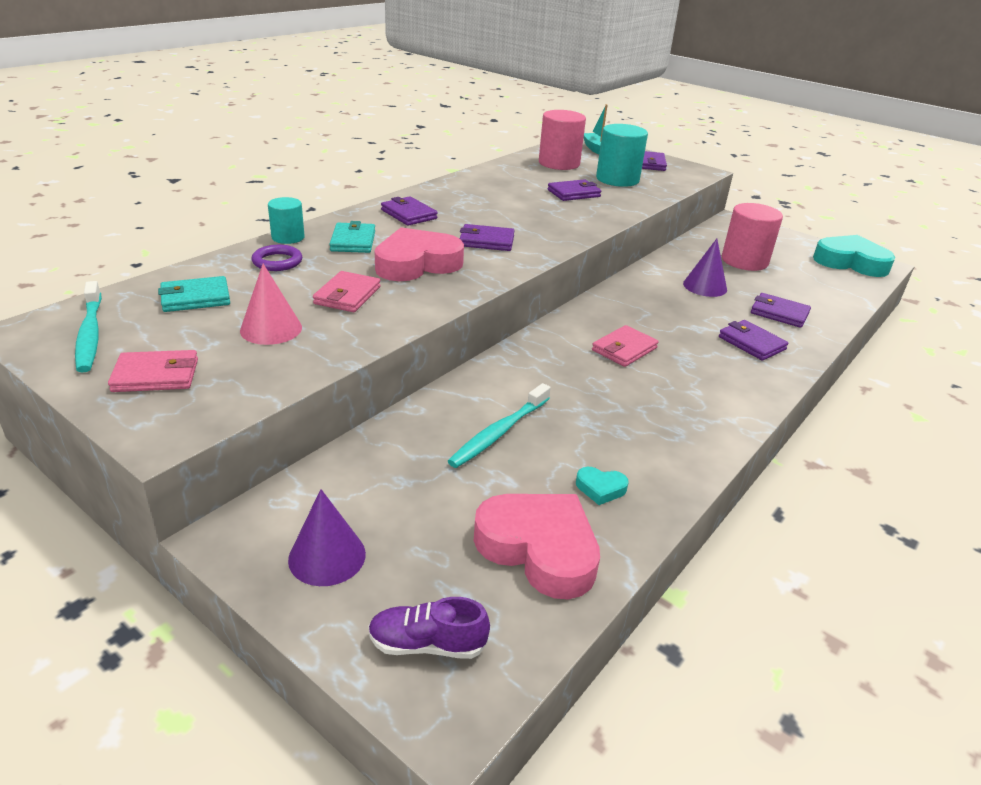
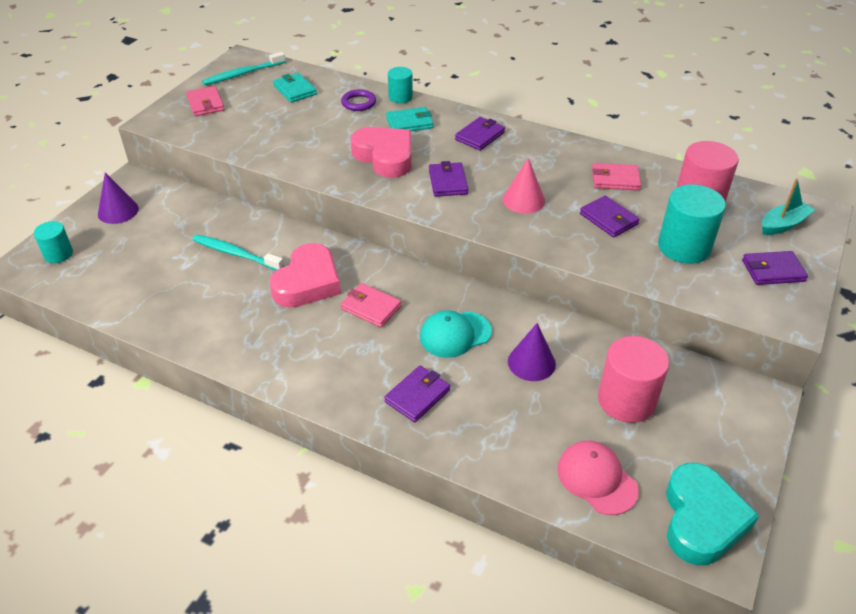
camera: 80 degrees right, 10 degrees up
pink cone [240,264,302,345] -> pink cone moved to [503,158,545,214]
pink wallet [313,271,381,312] -> pink wallet moved to [592,163,641,191]
purple shoe [368,597,490,659] -> turquoise cylinder [34,221,73,263]
pink heart [474,494,600,599] -> pink heart moved to [270,243,341,308]
turquoise heart [576,467,629,505] -> none
purple wallet [751,293,811,328] -> none
none -> turquoise cap [420,310,492,358]
none -> pink cap [557,441,639,515]

